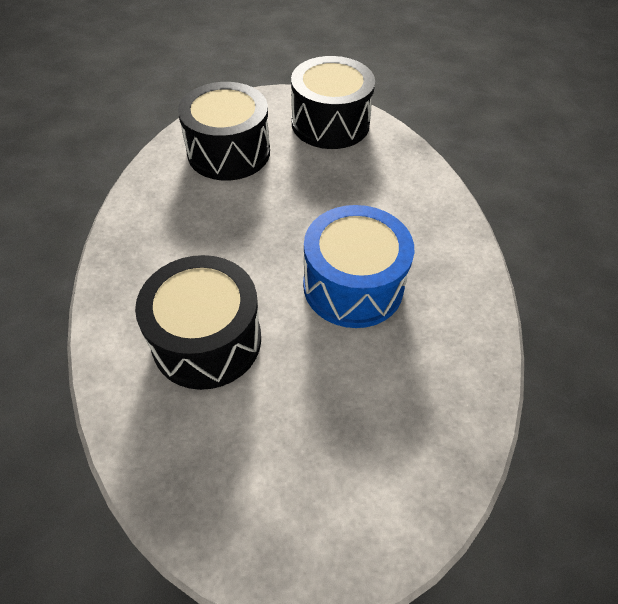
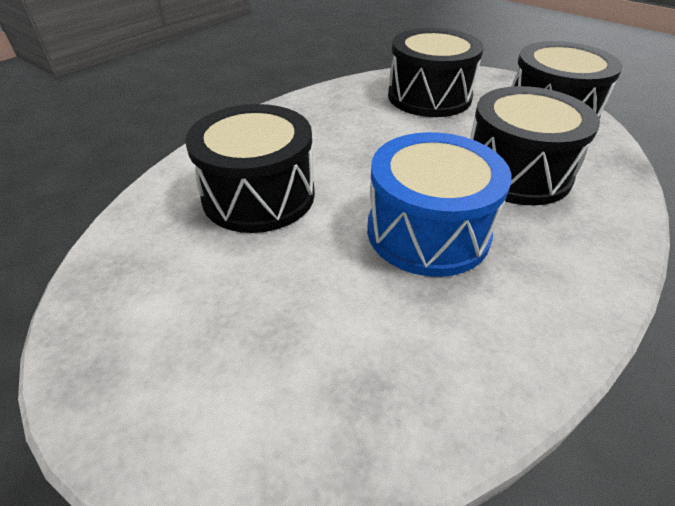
camera: 45 degrees right, 10 degrees down
none -> black drum [470,86,600,206]

